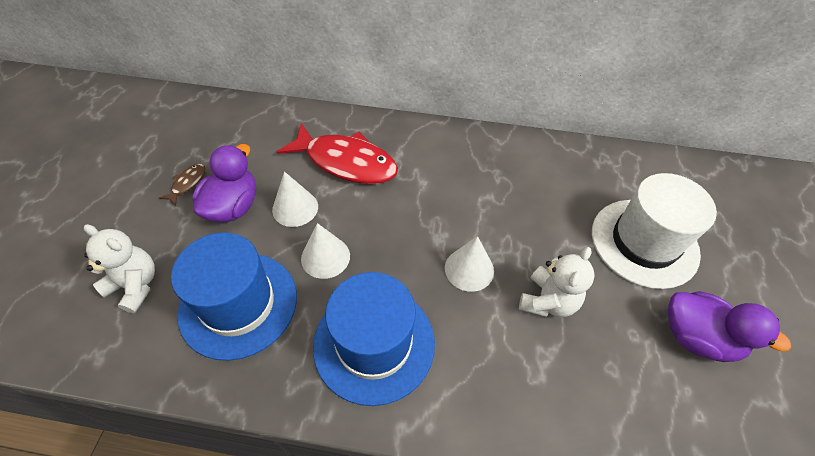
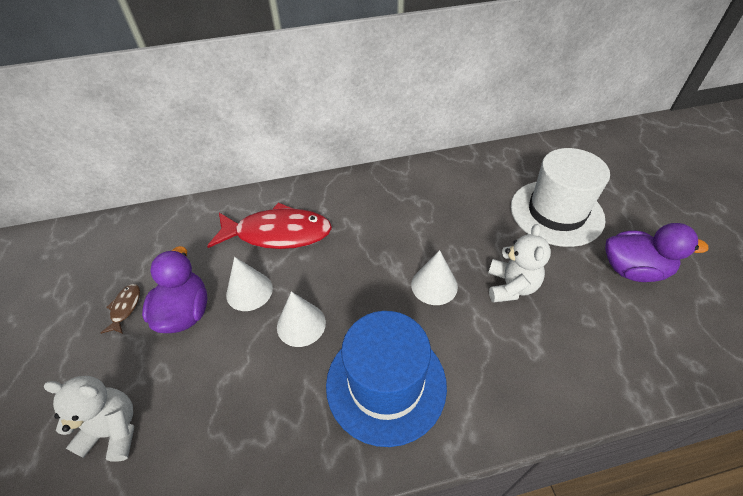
camera: 20 degrees left, 5 degrees down
blue hat [171,232,297,361] -> none

